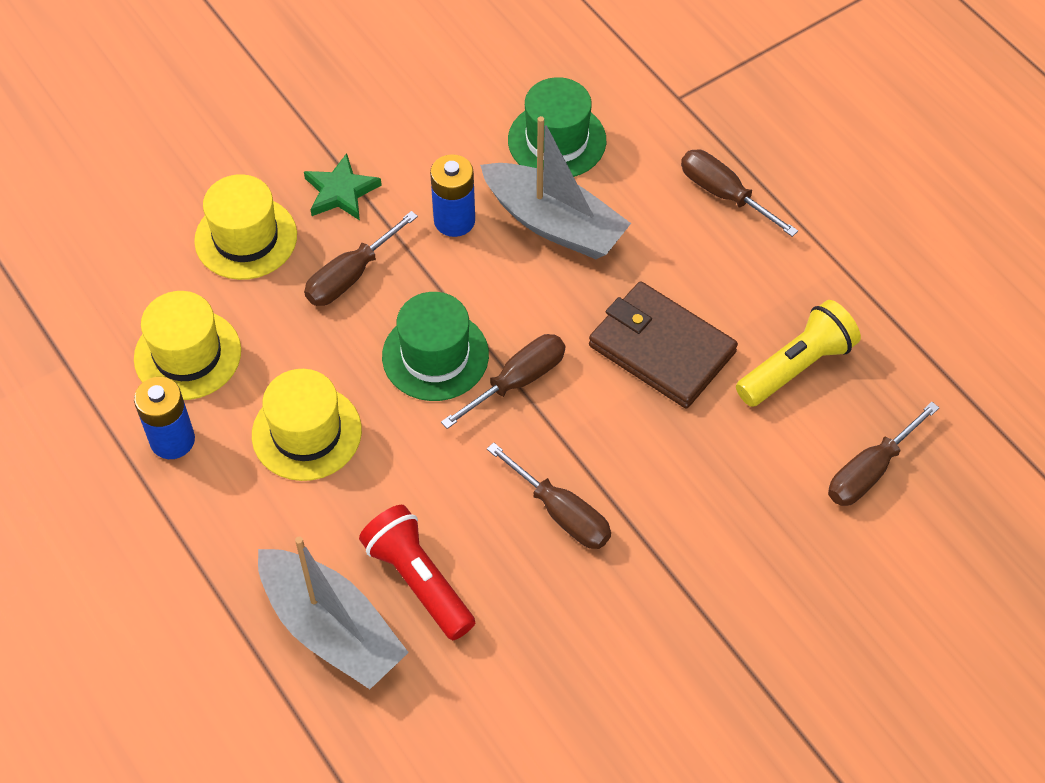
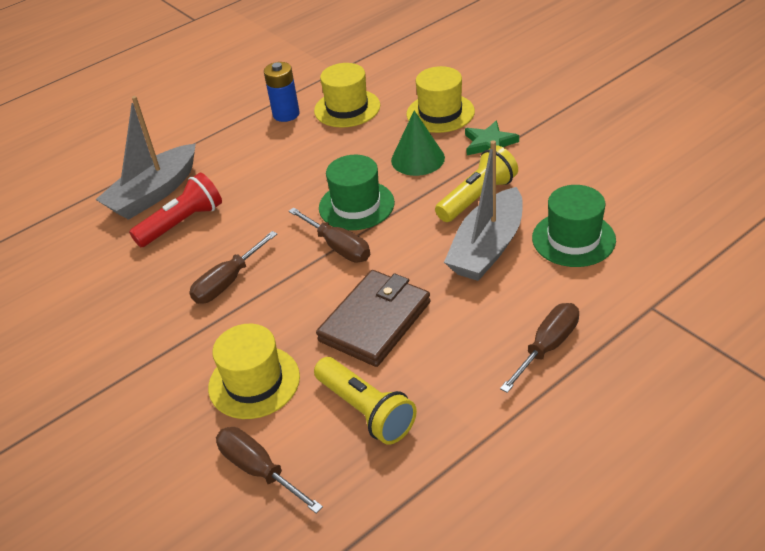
camera: 90 degrees right, 15 degrees down
yellow hat [252,369,362,481] -> yellow hat moved to [208,324,300,419]
brown screwdriver [304,211,418,306] -> green cone [391,110,445,176]
blue battery [430,154,475,237] -> yellow flashlight [435,145,518,222]

